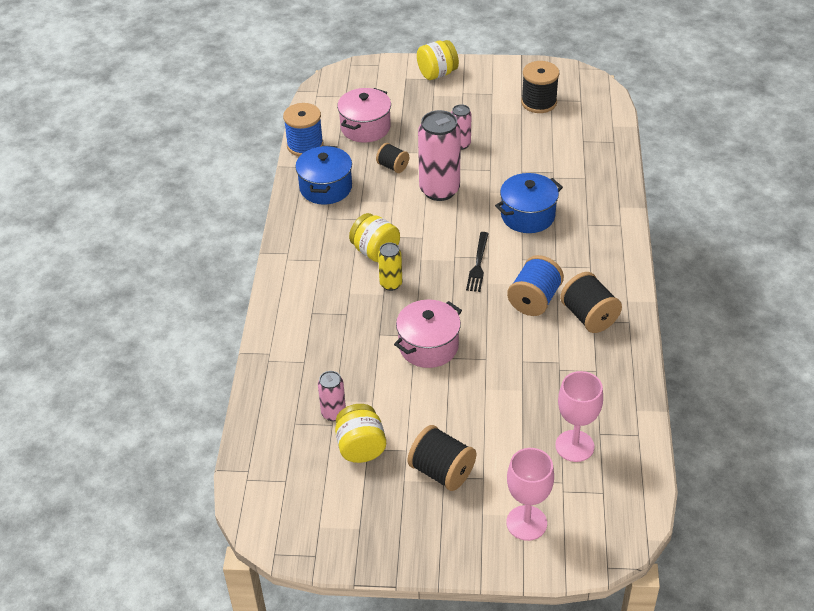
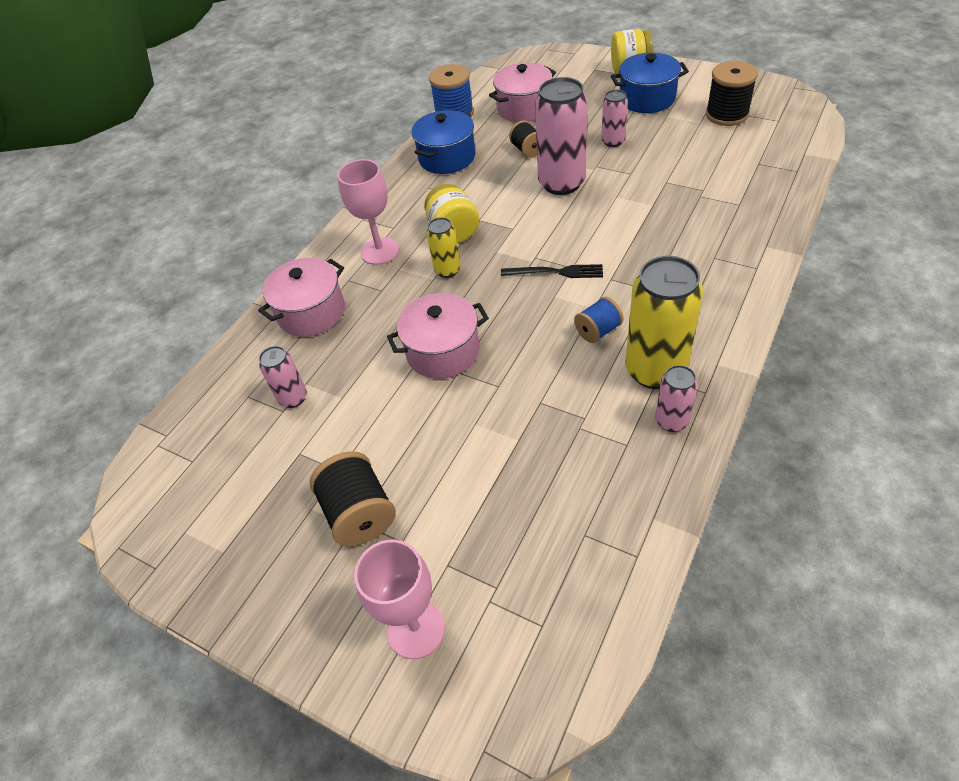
camera: 30 degrees right, 5 degrees up
yellow jar [335,404,386,463] -> none
black fork [466,232,489,292] -> black fork turned 120 degrees counterclockwise [501,264,603,278]
blue pot [495,173,563,233] -> blue pot moved to [611,53,689,113]
blue spool [507,255,564,316] -> blue spool [574,297,623,343], size x0.61
pink goblet [555,371,603,462] -> pink goblet moved to [337,159,399,265]
black spool [560,272,622,333] -> yellow can [626,256,703,389]
none -> pink pot [258,258,345,337]
none -> pink can [655,365,698,432]

